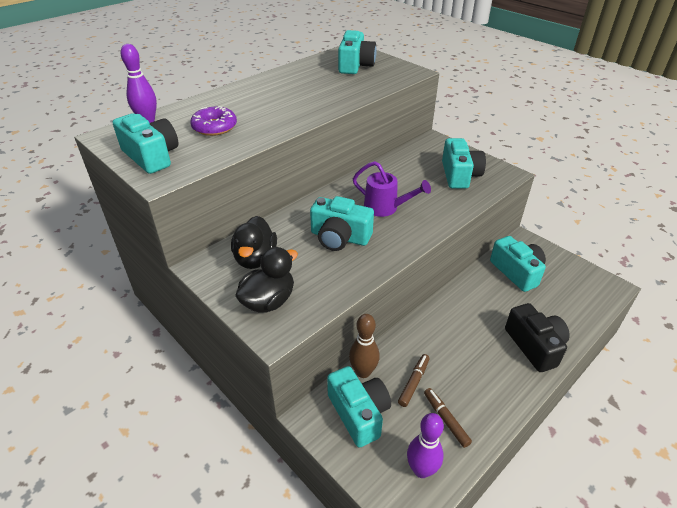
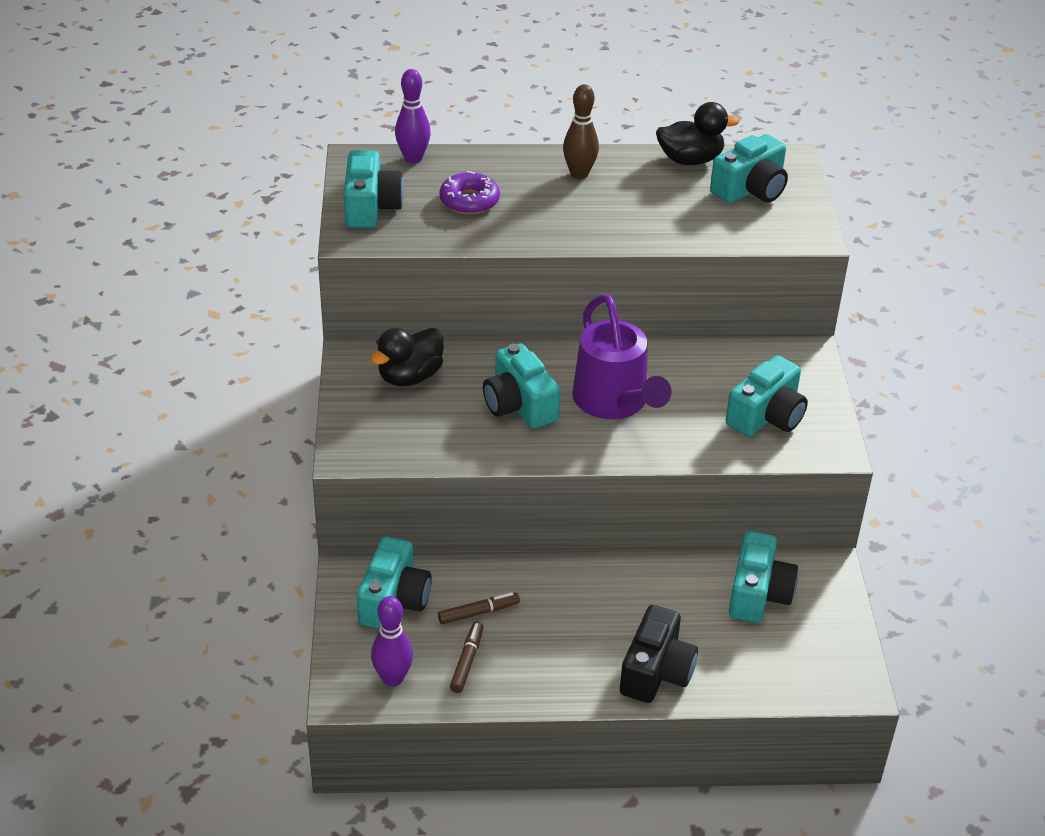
camera: 40 degrees right, 0 degrees up
black duck [235,247,298,313] -> black duck moved to [656,102,740,165]
brown bowling pin [349,314,380,378] -> brown bowling pin moved to [563,84,599,179]
purple watering can [353,161,431,217] -> purple watering can [572,294,672,419], size x1.52

